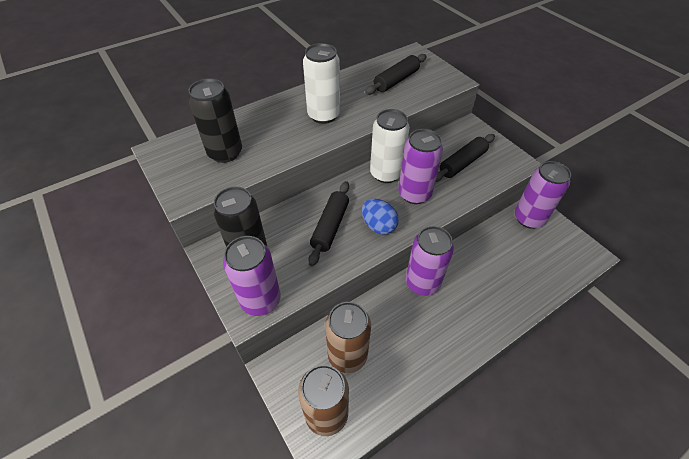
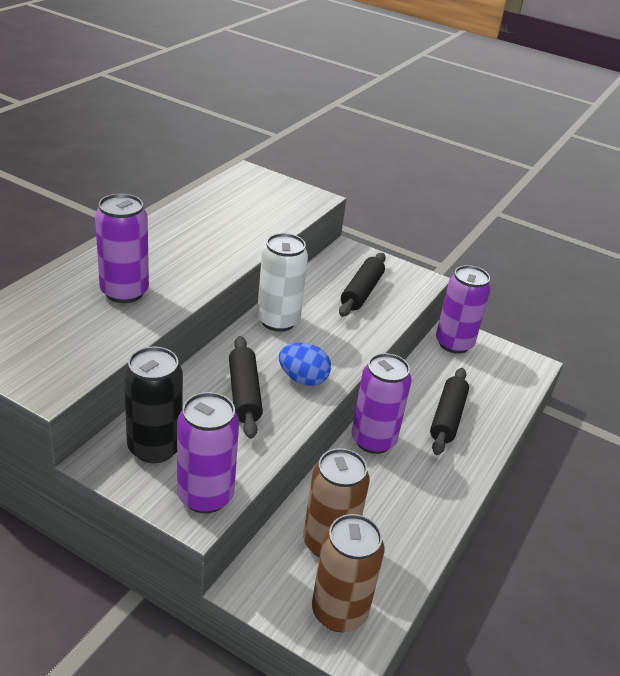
camera: 30 degrees left, 15 degrees down
black can [188,78,242,163] -> none
white can [303,43,340,124] -> none
black rolling pin [365,54,427,95] -> black rolling pin moved to [430,368,469,455]
purple can [398,129,443,204] -> purple can moved to [95,194,149,303]

